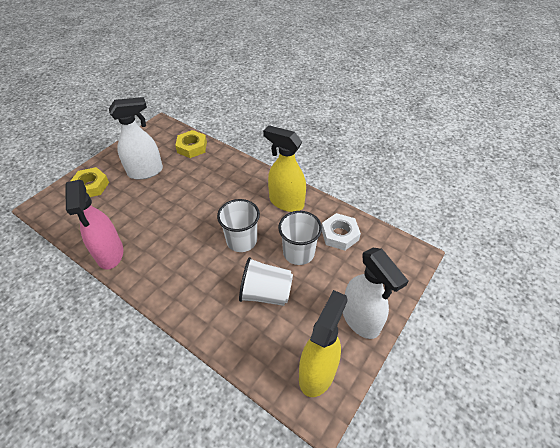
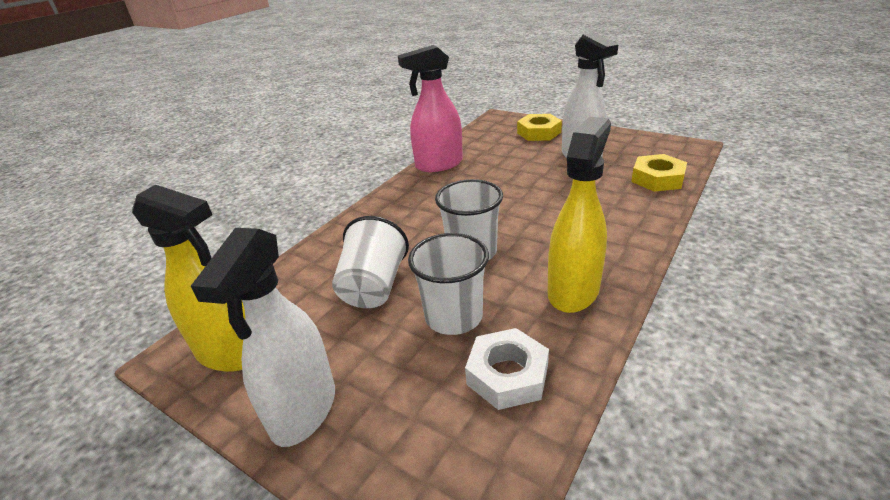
camera: 90 degrees right, 15 degrees down
white spray bottle [343,248,408,339] -> white spray bottle turned 45 degrees counterclockwise [191,228,335,447]

